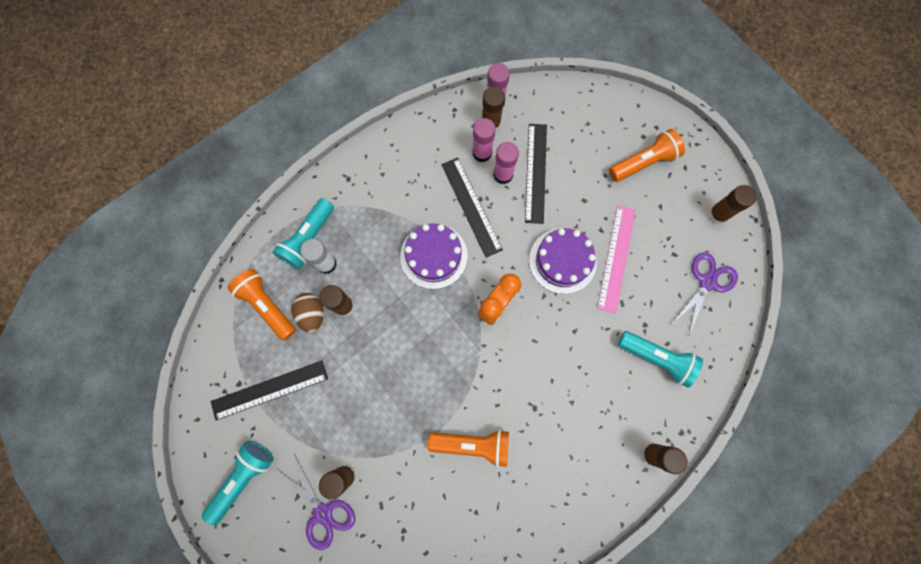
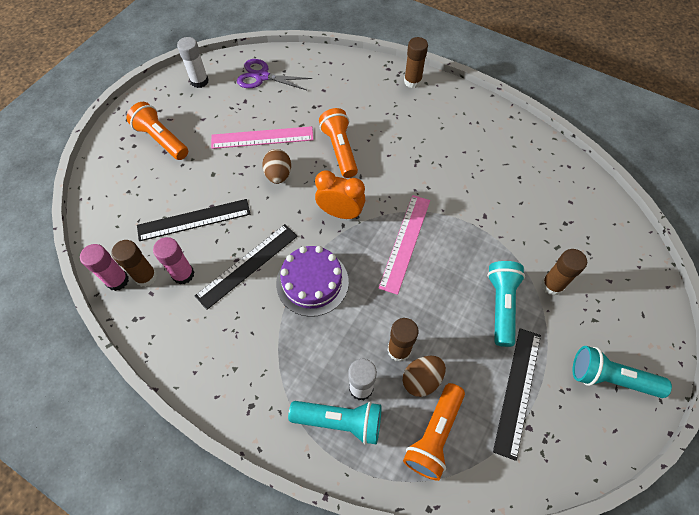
camera: 110 degrees left, 15 degrees down
black ruler [211,361,328,420] -> black ruler turned 60 degrees clockwise [493,328,541,461]
purple scissors [277,454,355,550] -> none
orange flashlight [428,429,509,467] -> orange flashlight moved to [319,108,358,178]
pink glue stick [493,142,519,184] -> none
purple cake [529,228,597,294] -> brown egg [262,149,291,184]
turquoise flashlight [618,331,703,388] -> turquoise flashlight moved to [487,261,525,347]
brown glue stick [708,185,757,224] -> white glue stick [177,37,209,88]
none -> pink ruler [379,195,430,295]

